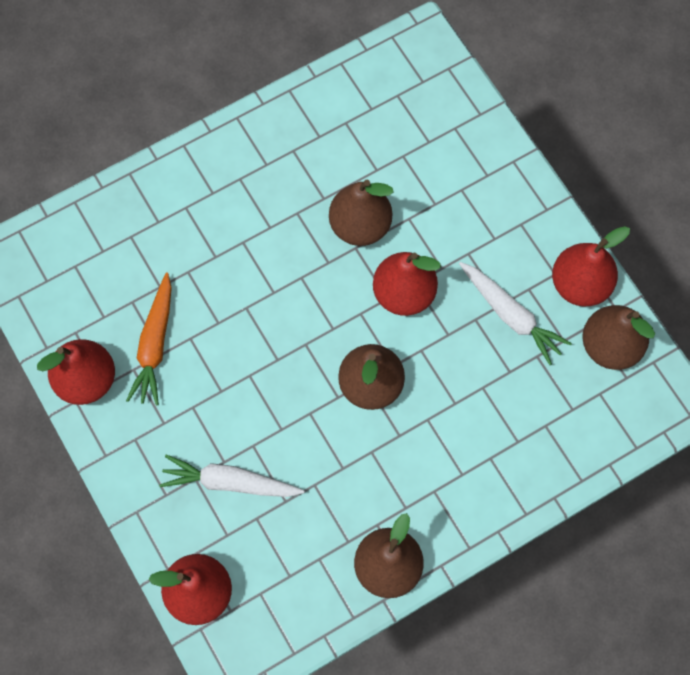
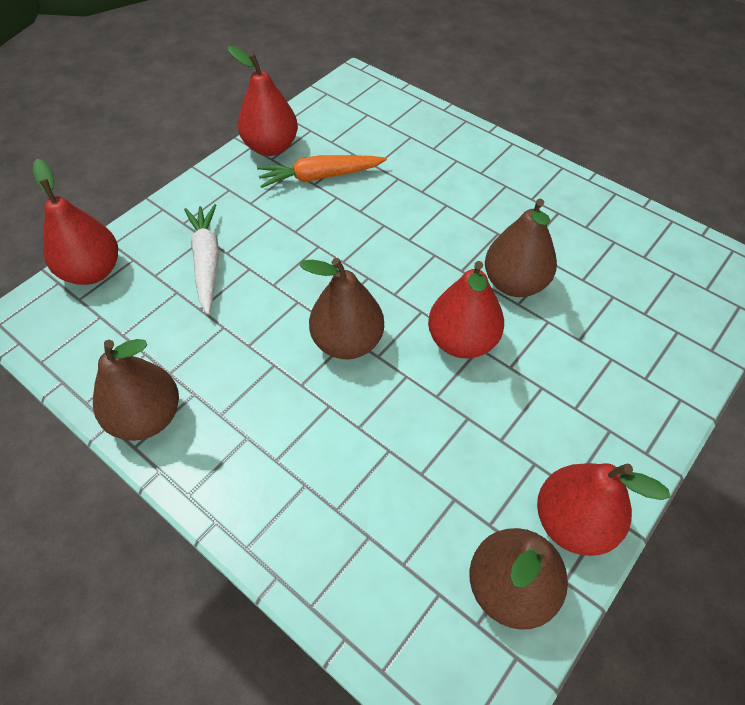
camera: 70 degrees right, 15 degrees down
white carrot [459,262,572,365] -> none

